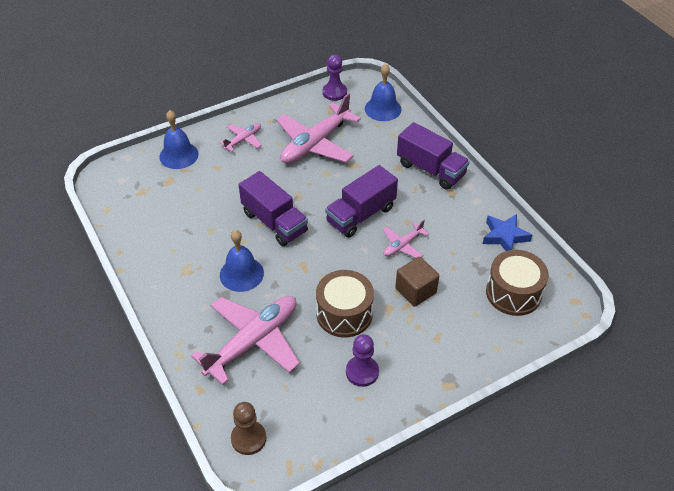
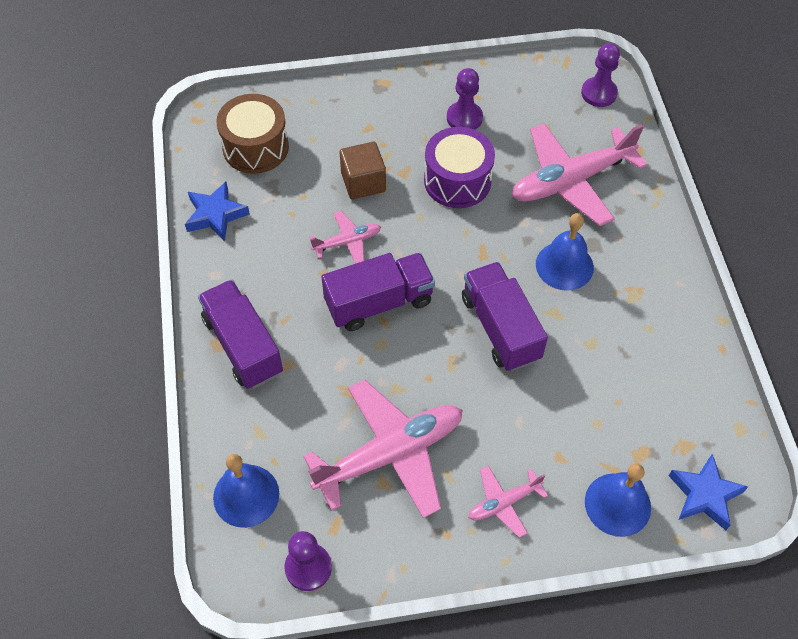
camera: 160 degrees left, 10 degrees up
brown pawn [231,402,266,455] -> purple pawn [581,43,620,107]
brown drum [316,270,374,337] -> purple drum [424,127,495,208]
none -> blue star [669,454,748,530]

